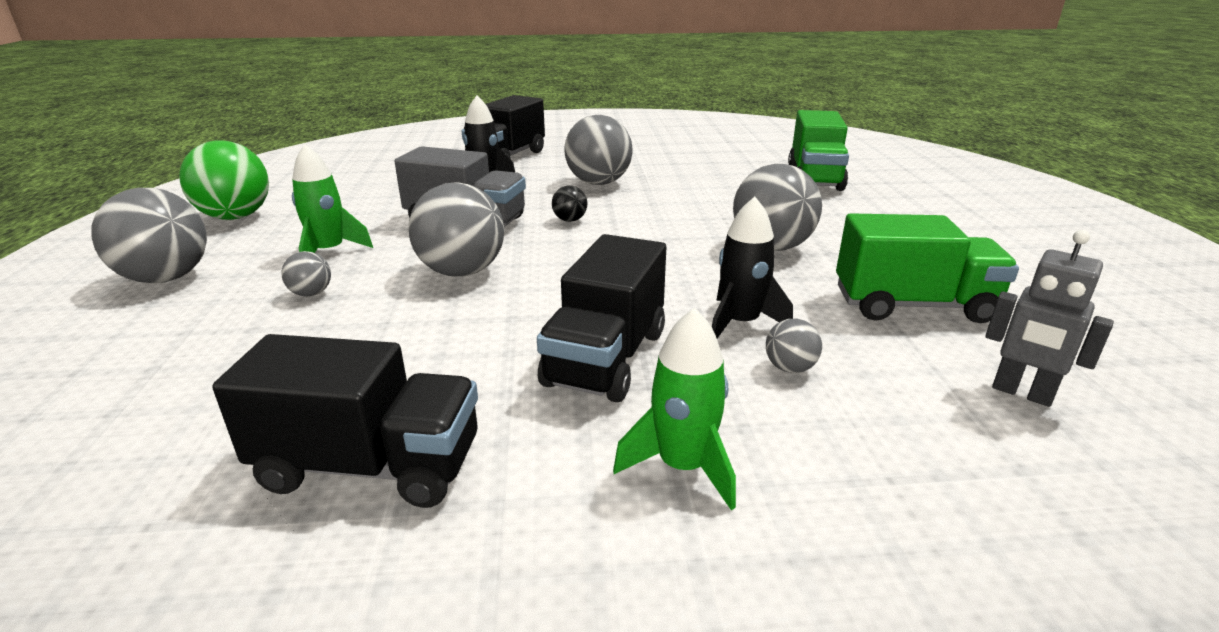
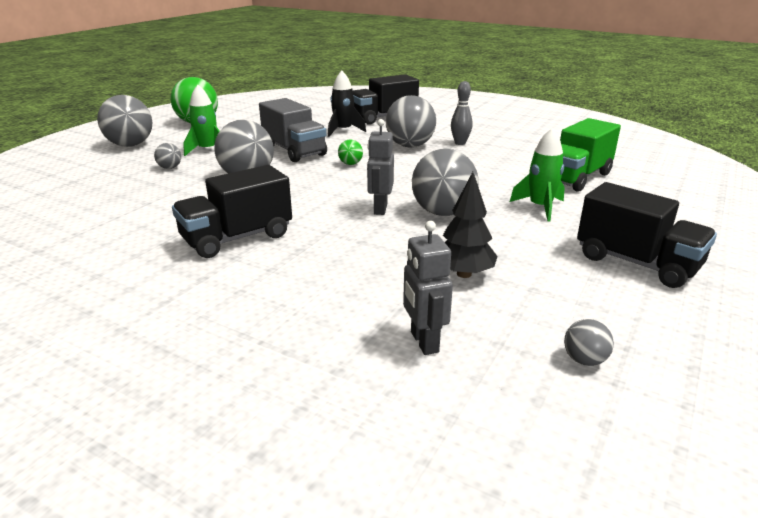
camera: 35 degrees right, 0 degrees up
black truck [212,334,478,508] -> black truck moved to [577,182,717,288]
black ball [552,185,587,222] -> green ball [338,139,363,165]
green rocket [613,308,736,510] -> green rocket moved to [510,128,565,222]
black rocket [712,197,793,338] -> none
grey ball [766,318,822,373] -> grey ball moved to [564,319,614,366]
green truck [836,213,1019,323] -> black tree [443,172,497,278]
none -> grey robot [367,119,394,215]
none -> grey bowling pin [451,81,473,145]

